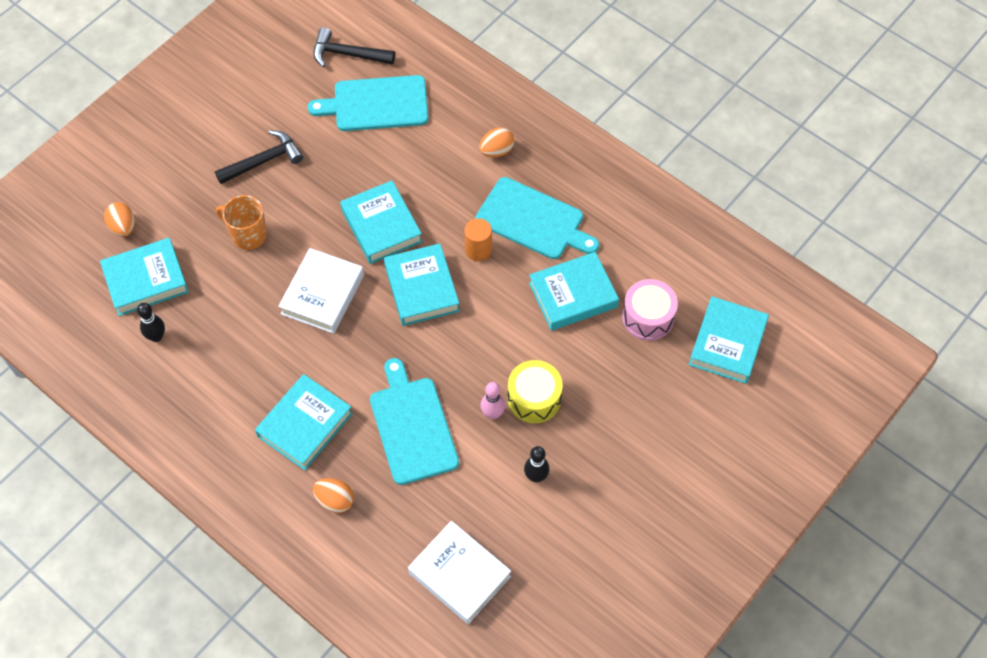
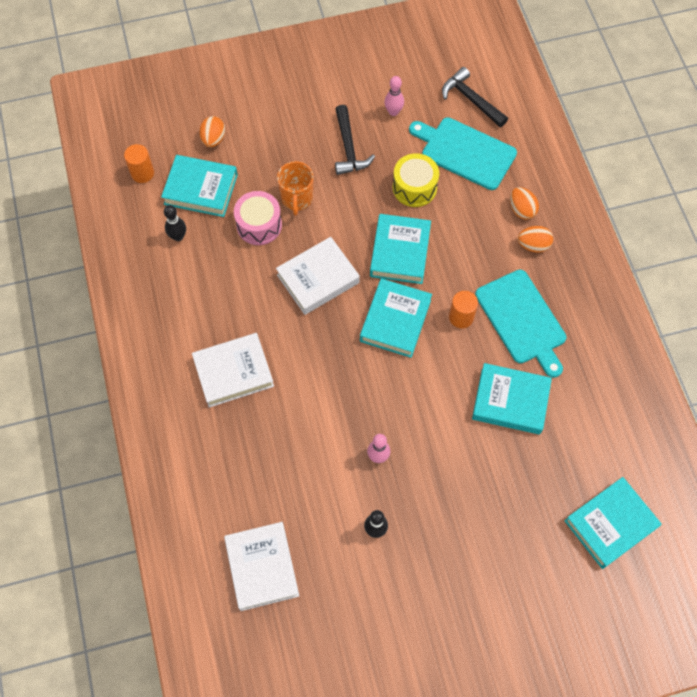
camera: 35 degrees right, 5 degrees up
black hammer [215,130,303,184] -> black hammer turned 75 degrees clockwise [335,105,375,175]
orange mug [216,195,267,250] -> orange mug turned 150 degrees counterclockwise [277,161,313,216]
turquoise book [255,374,353,470] -> white book [192,333,274,408]
orange egg [313,478,354,513] -> orange egg moved to [510,187,539,220]
turquoise cutting board [370,358,459,485] -> none
yellow drum [508,360,563,423] -> yellow drum moved to [393,153,439,207]
pink drum [622,279,678,341] -> pink drum moved to [234,191,282,245]
none -> orange cylinder [124,144,154,183]
none -> pink bowling pin [384,76,404,116]

